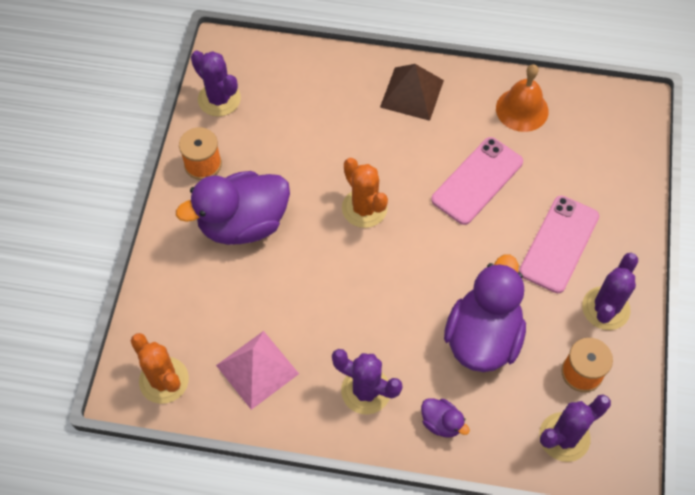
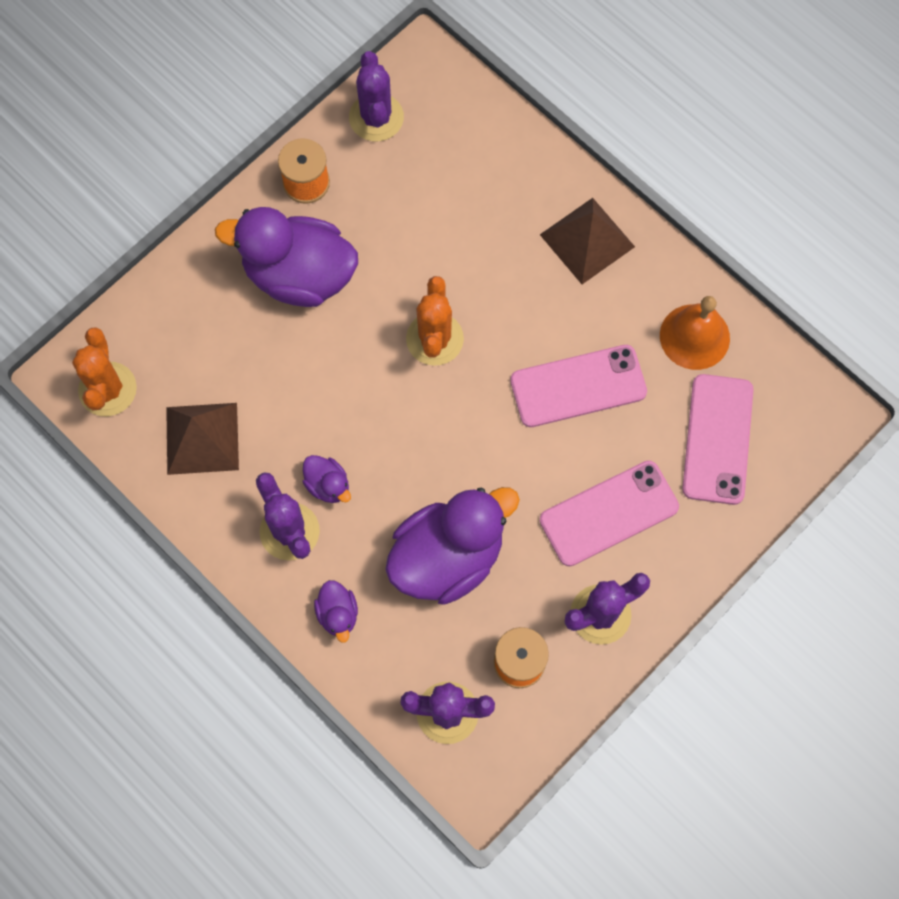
camera: 35 degrees right, 10 degrees up
pink pyramid [216,331,299,410] -> brown pyramid [166,403,239,475]
none -> purple duck [302,455,351,503]
none -> pink phone [682,374,754,505]

